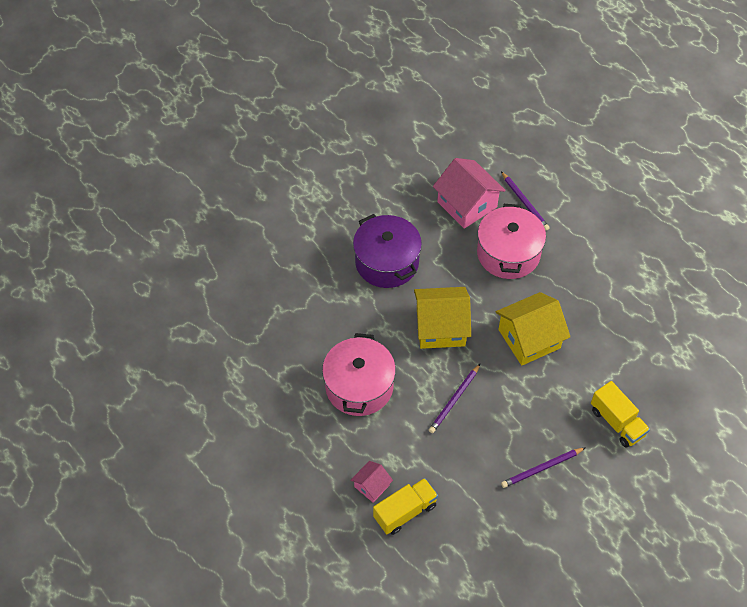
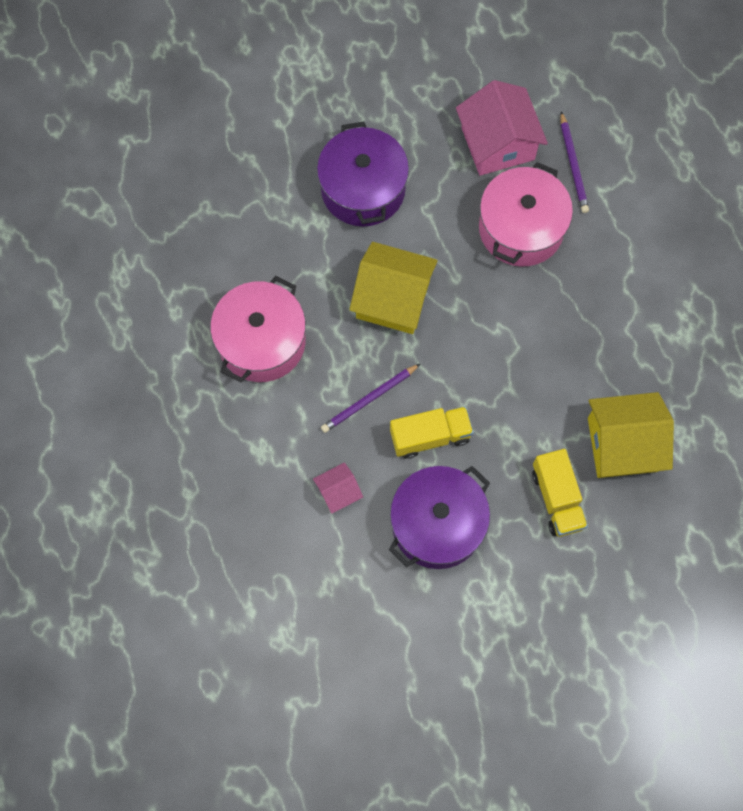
camera: 20 degrees right, 15 degrees up
pink house [351,461,393,502] -> pink house moved to [313,462,363,514]
yellow truck [373,478,438,535] -> yellow truck moved to [390,406,474,459]
yellow house [496,292,570,366] -> yellow house moved to [588,392,674,478]
purple pencil [501,447,586,488] -> purple pot [389,466,490,569]

